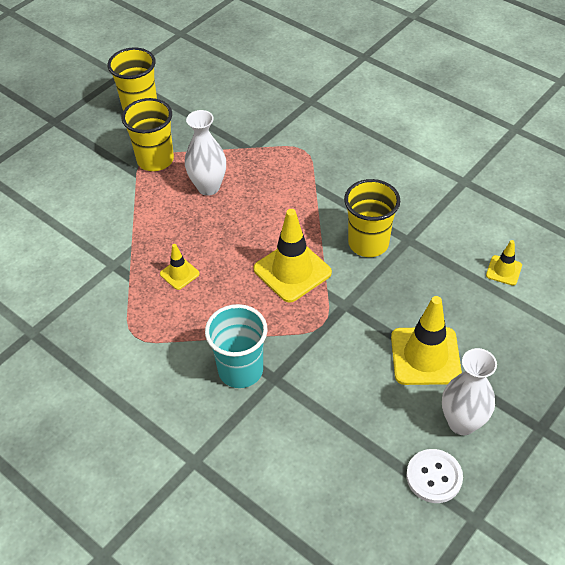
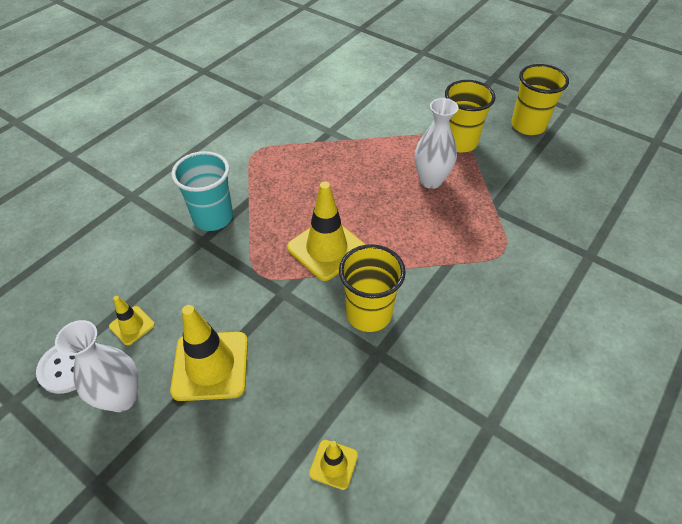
camera: 85 degrees right, 0 degrees up
yellow traffic cone [160,244,199,290] -> yellow traffic cone moved to [109,296,155,345]

